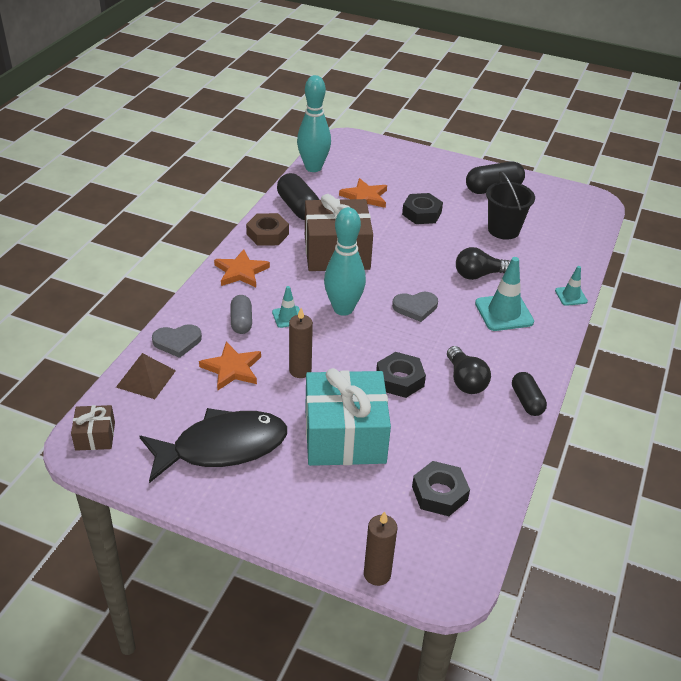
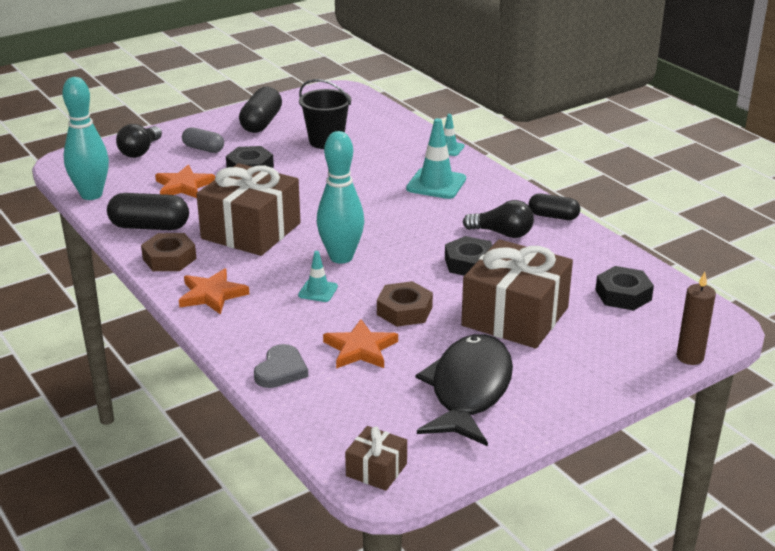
camera: 55 degrees left, 10 degrees down
brown pyramid [116,353,176,399] -> none
grey capsule [231,295,252,334] -> grey capsule moved to [182,127,224,153]
brown candle [289,308,313,378] -> brown nut [377,281,433,327]
turquoise gift [305,368,391,466] -> brown gift [461,239,573,349]
grey heart [392,292,438,322] -> none
black light bulb [456,247,510,280] -> black light bulb moved to [116,124,162,158]

